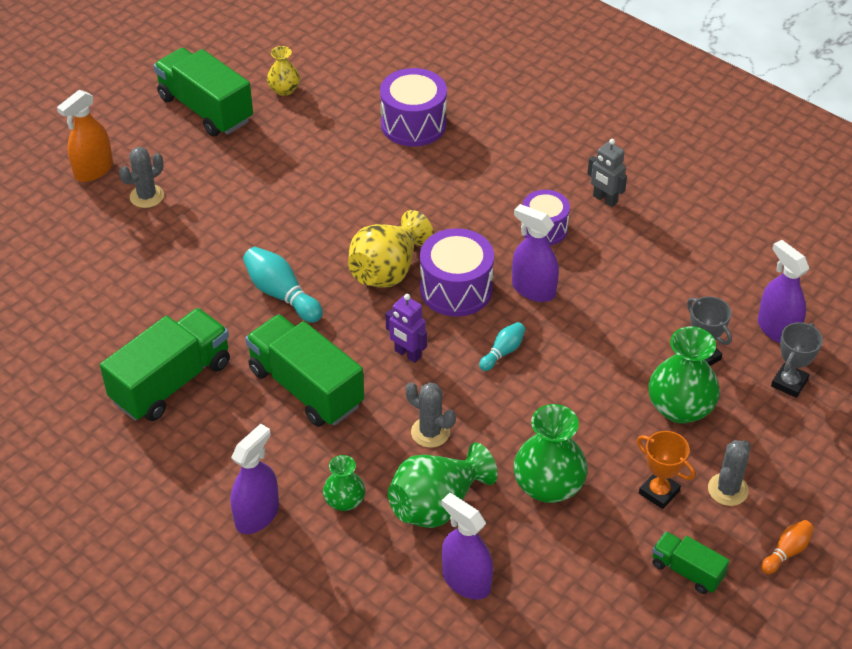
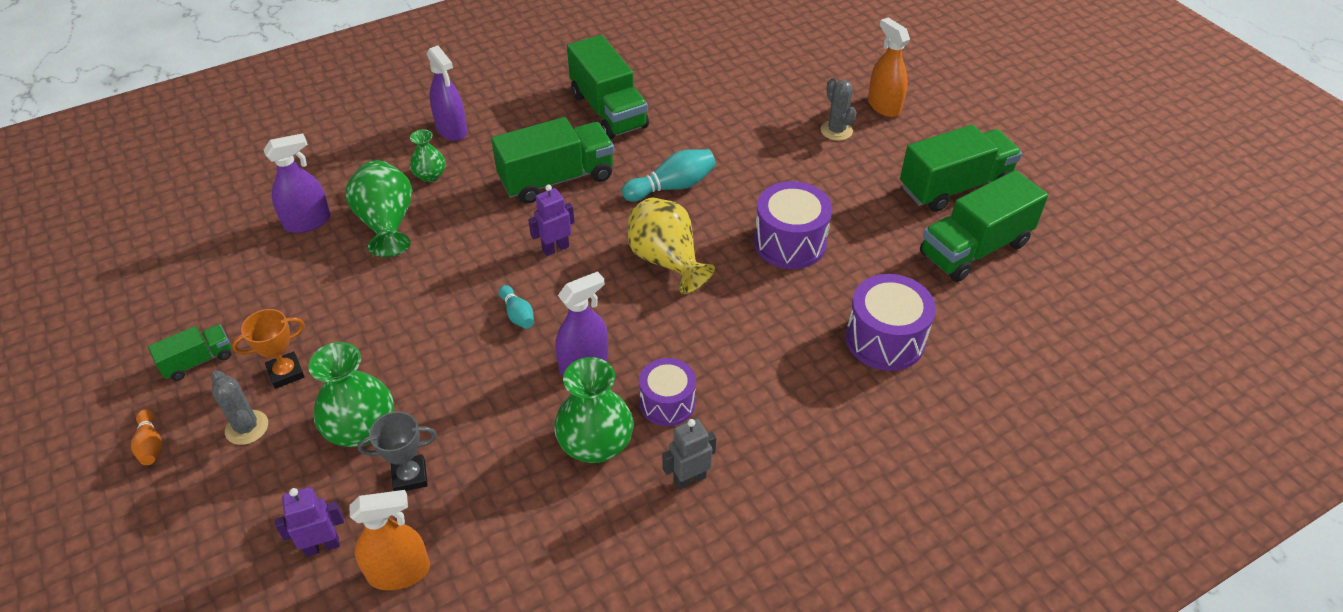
camera: 110 degrees right, 0 degrees up
yellow vase [267,46,300,96] -> green truck [920,170,1048,282]
grey cactus [406,382,456,448] -> none
purple drum [420,228,494,317] -> purple drum moved to [754,181,832,269]
green vase [513,404,588,503] -> green vase moved to [554,357,633,463]
purple spray bottle [758,240,809,343] -> orange spray bottle [349,490,430,590]
grey trophy [771,322,823,398] -> purple robot [275,487,344,557]

